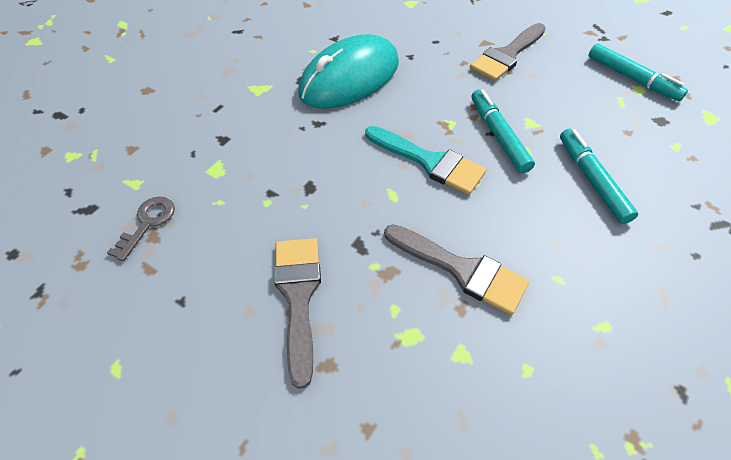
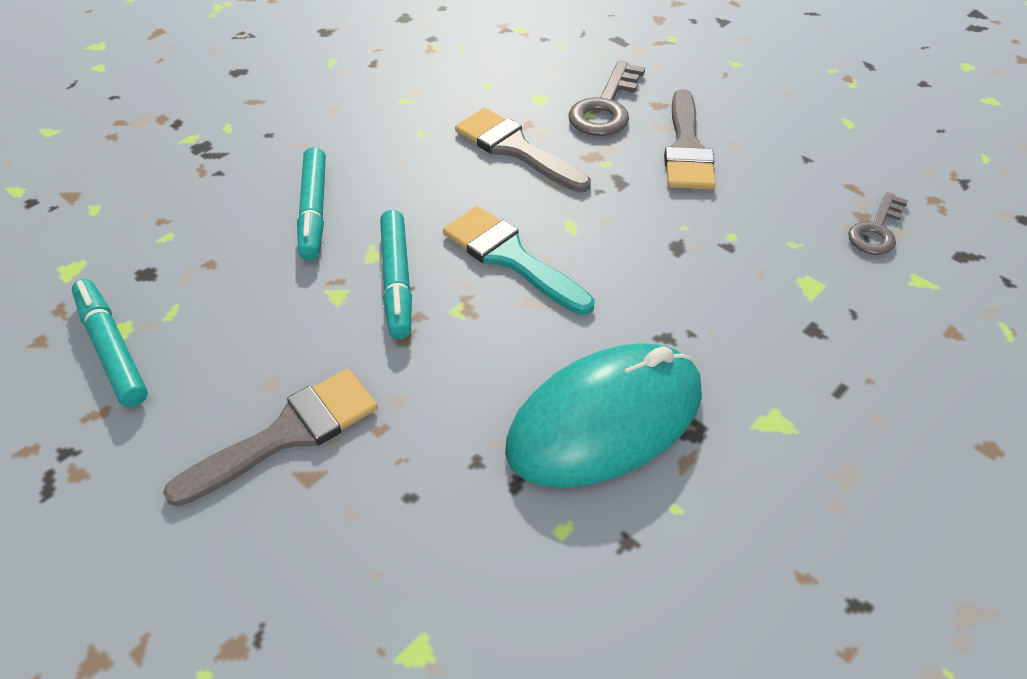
camera: 170 degrees left, 5 degrees down
none -> grey key [568,61,645,136]

